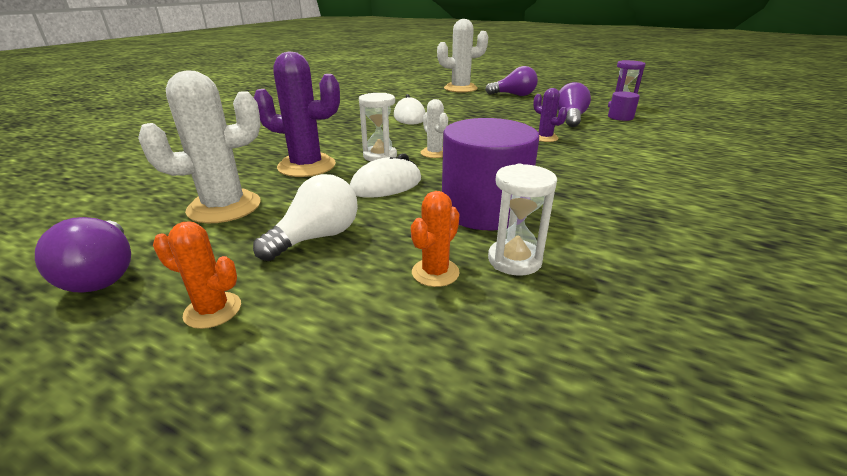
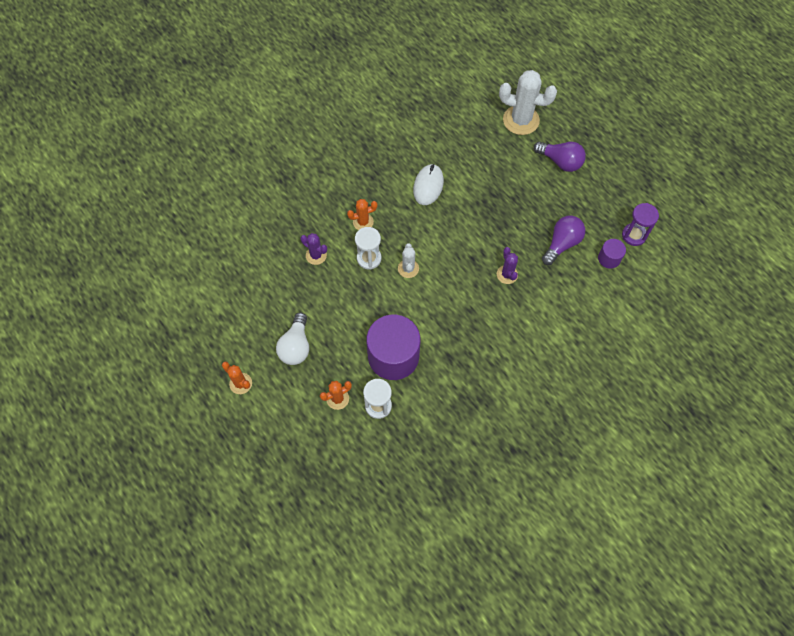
camera: 25 degrees right, 35 degrees up
purple light bulb [35,217,131,293] -> none
white cactus [138,70,261,223] -> none
purple cactus [253,51,340,177] -> purple cactus [301,233,327,265], size x0.53
white light bulb [253,174,358,261] -> white light bulb turned 120 degrees clockwise [276,312,309,365]
white mouse [350,153,421,198] -> none
none -> orange cactus [347,199,377,230]

